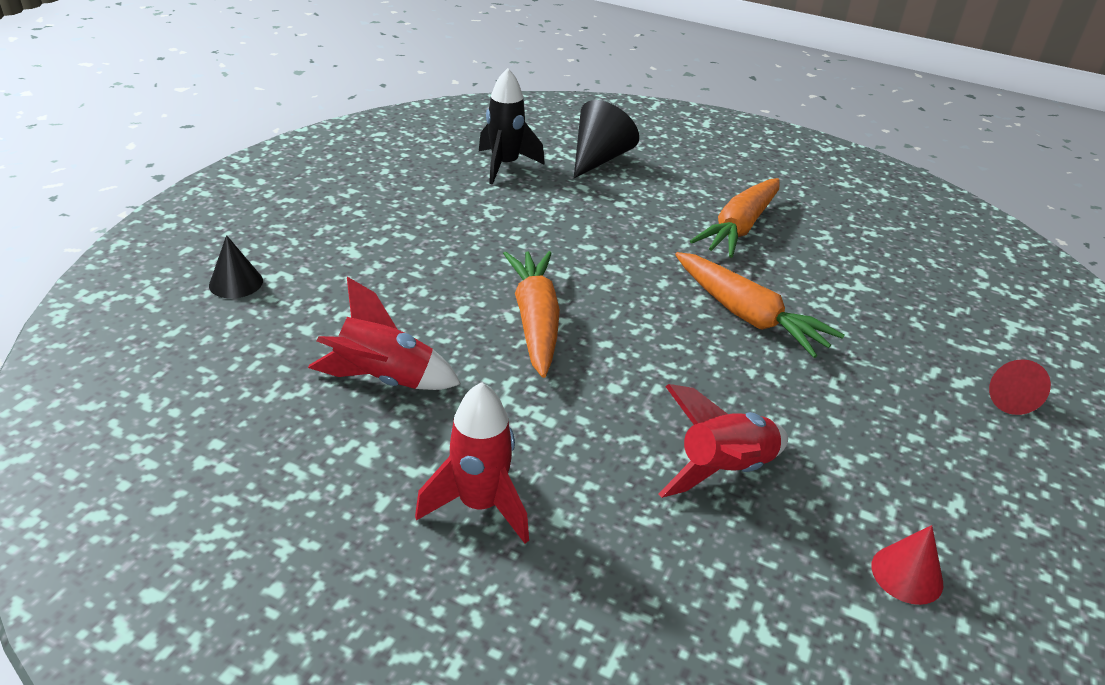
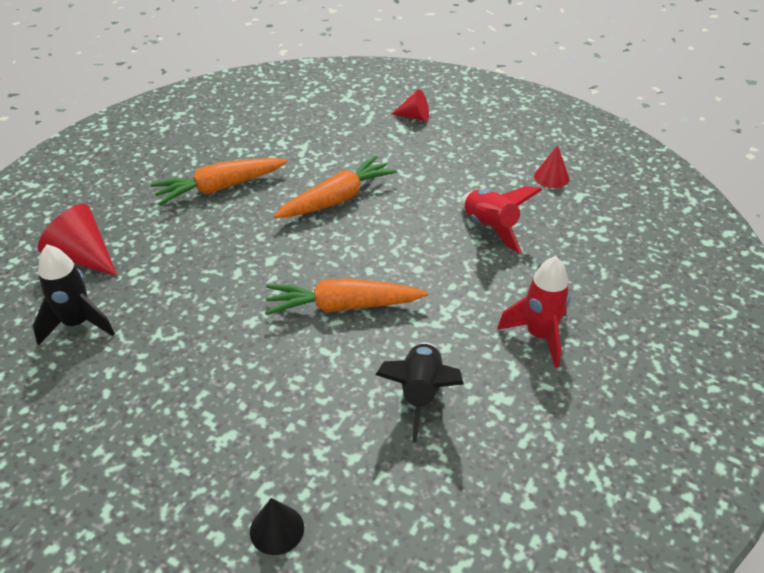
camera: 85 degrees left, 5 degrees up
red rocket [308,277,461,390] -> black rocket [375,342,464,443]
black cone [574,100,639,178] -> red cone [38,204,117,276]
orange carrot [690,178,780,258] -> orange carrot turned 120 degrees clockwise [151,158,288,205]

